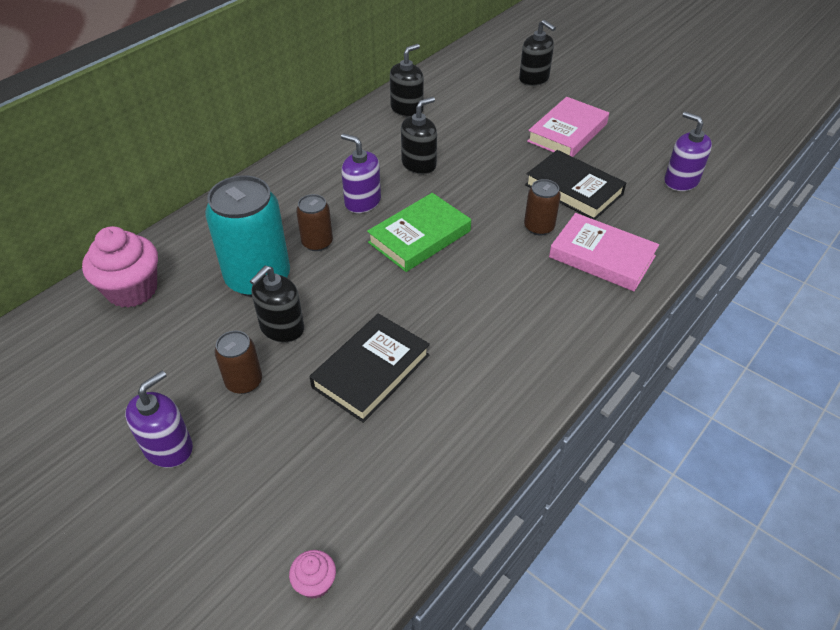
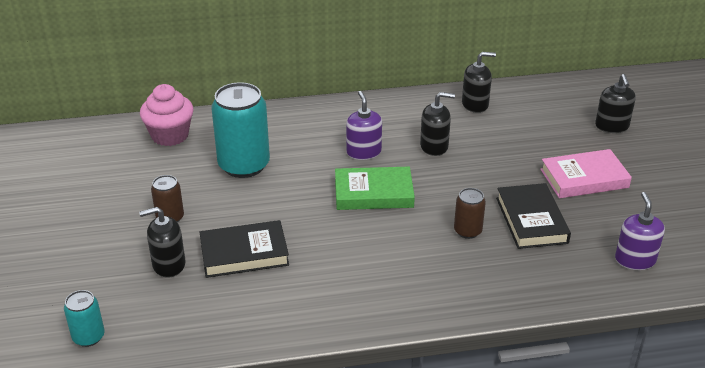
camera: 40 degrees right, 10 degrees down
purple soap dispenser [125,371,193,468] -> none
black soap dispenser [250,266,304,343] -> black soap dispenser moved to [139,207,186,278]
pink cupcake [289,550,336,599] -> turquoise can [64,290,105,347]
brown can [296,194,333,251] -> none
pink book [549,213,659,291] -> none

